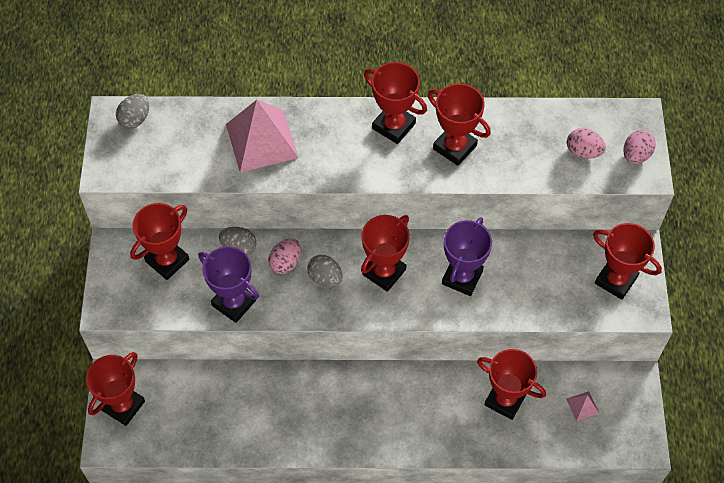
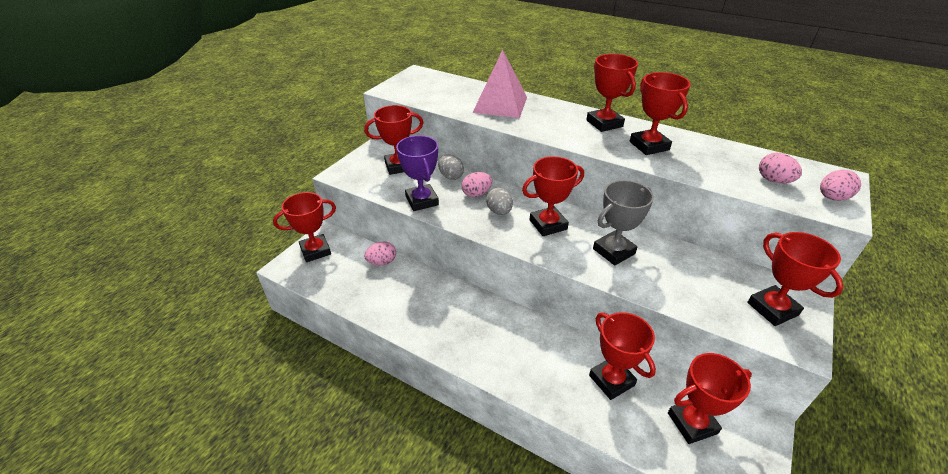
camera: 30 degrees right, 20 degrees down
grey egg [116,94,149,129] -> none
purple trophy [442,217,492,296] -> grey trophy [593,180,654,266]
pink pyramid [566,391,599,421] -> red trophy [668,353,752,444]
none -> pink egg [364,241,396,266]

